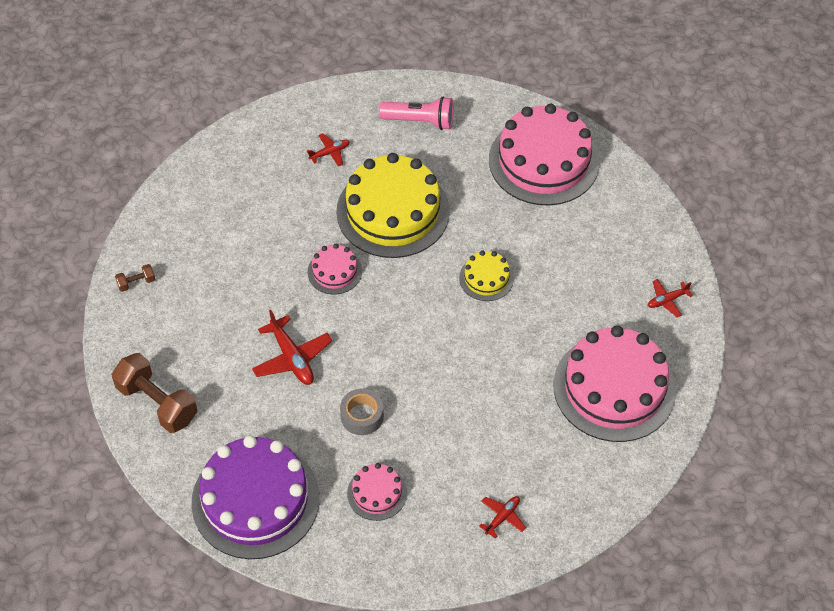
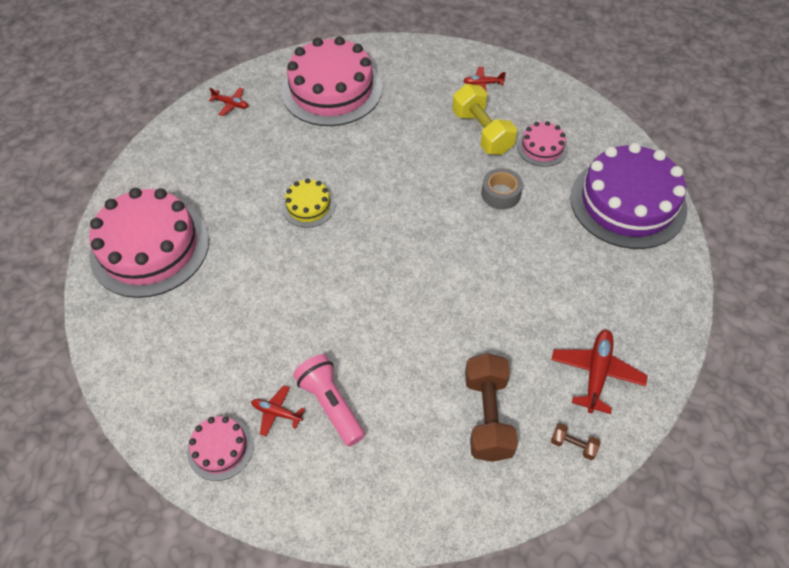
camera: 130 degrees left, 0 degrees up
brown dumbbell [111,353,198,433] -> brown dumbbell moved to [465,353,518,462]
red plane [252,310,332,385] -> red plane moved to [551,330,648,414]
pink cake [308,244,362,294] -> pink cake moved to [187,416,254,481]
yellow cake [336,153,450,258] -> none
pink flashlight [379,96,453,130] -> pink flashlight moved to [293,354,365,446]
none -> yellow dumbbell [452,84,517,155]

